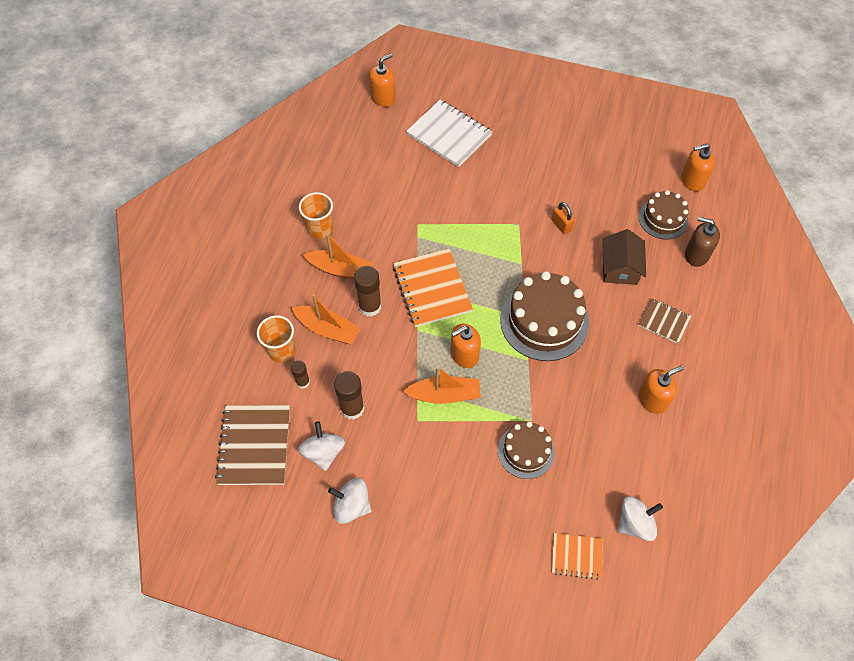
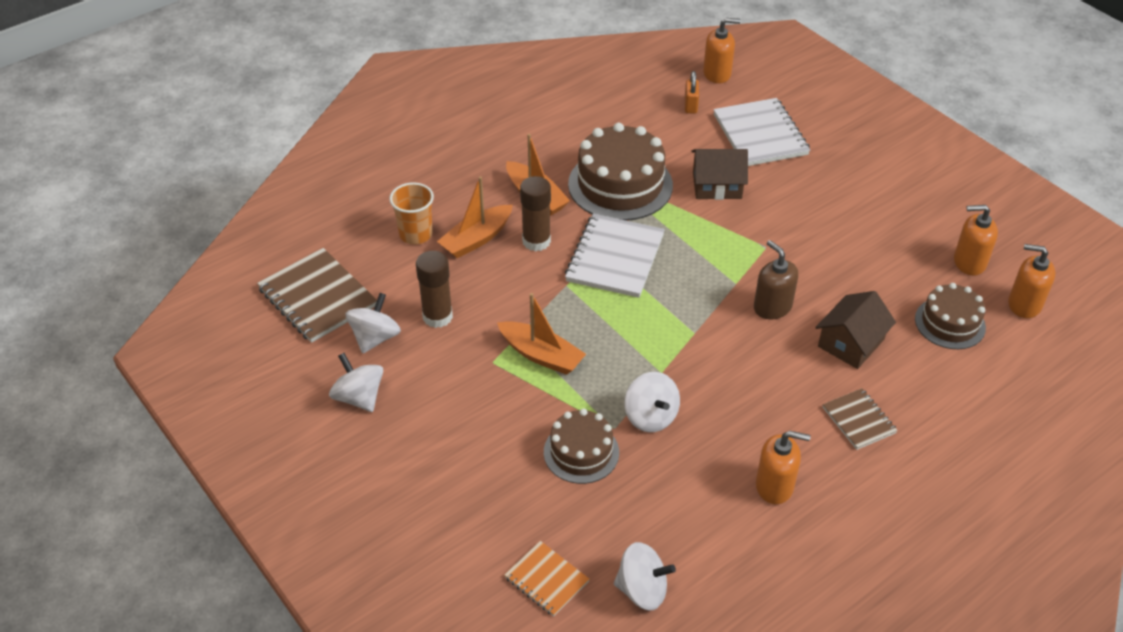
camera: 35 degrees right, 15 degrees down
brown notebook [215,405,290,485] -> brown notebook turned 75 degrees counterclockwise [257,248,377,343]
brown glue stick [291,360,310,389] -> none
orange boat [292,294,360,344] -> orange boat turned 75 degrees clockwise [437,176,513,258]
orange cup [299,192,333,239] -> none
orange notebook [393,249,473,327] -> white notebook [565,214,665,298]
orange soap dispenser [451,324,481,368] -> orange soap dispenser moved to [954,205,998,276]
brown cake [500,271,589,361] -> brown cake moved to [568,123,673,221]
orange padlock [552,202,575,234] -> orange padlock moved to [685,71,699,114]
brown soap dispenser [685,217,720,267] -> brown soap dispenser moved to [754,240,798,320]
none -> white spinning top [625,372,680,432]
none -> brown house [691,149,748,200]

